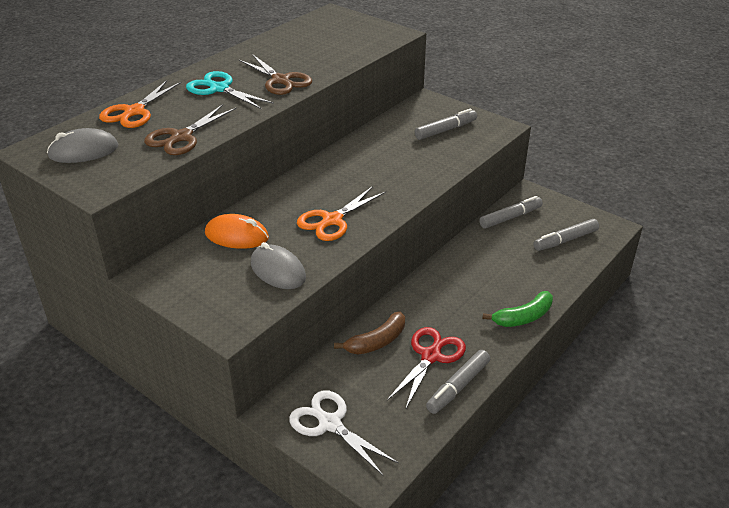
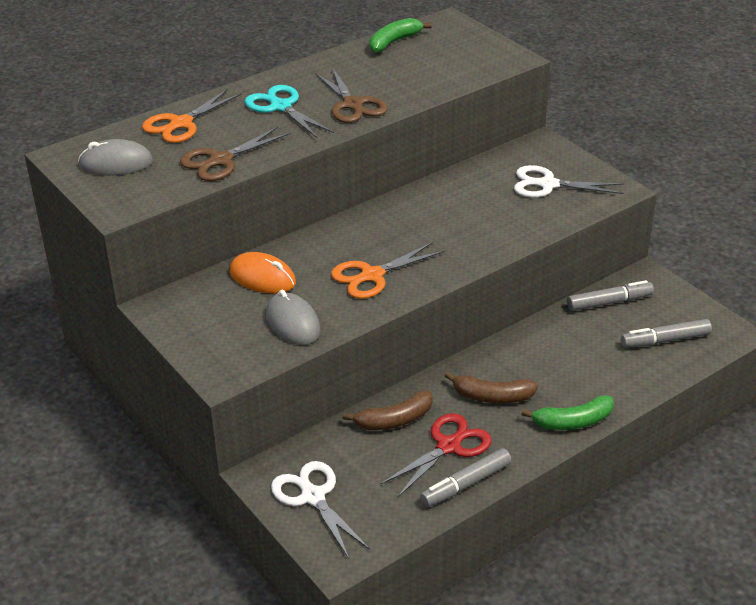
camera: 15 degrees right, 0 degrees up
grey marker [415,108,477,140] -> white scissors [514,165,623,198]
none -> green banana [369,18,432,53]
none -> brown banana [445,372,538,403]

